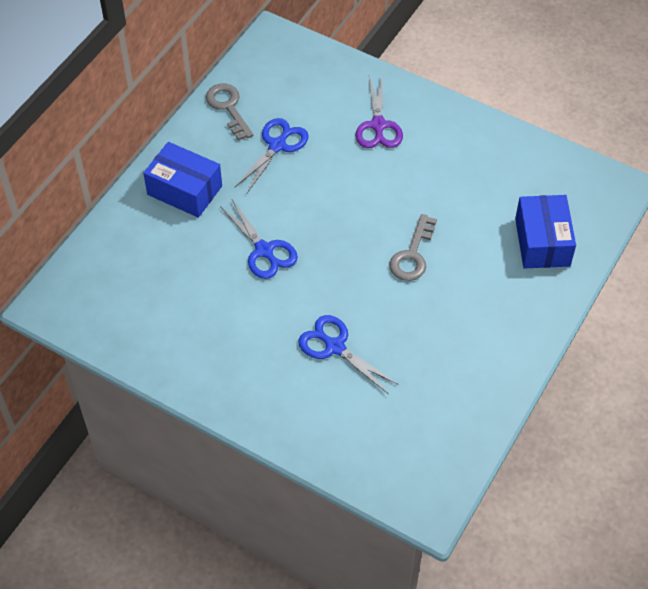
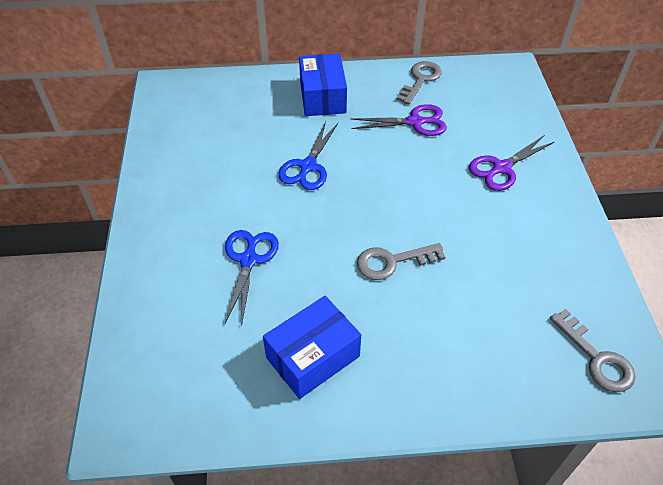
camera: 55 degrees right, 5 degrees down
blue scissors [235,118,309,193] -> purple scissors [351,104,447,136]
blue box [515,195,576,268] -> blue box moved to [263,296,361,399]
none -> grey key [550,309,636,392]

